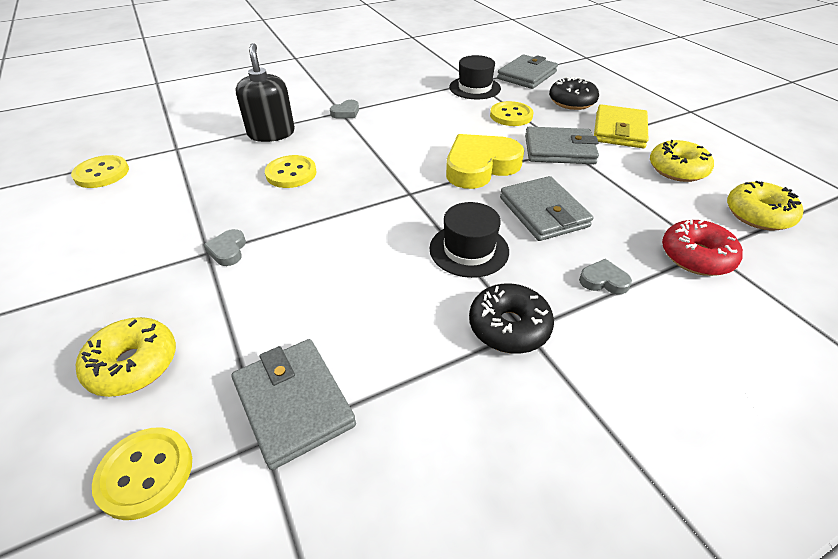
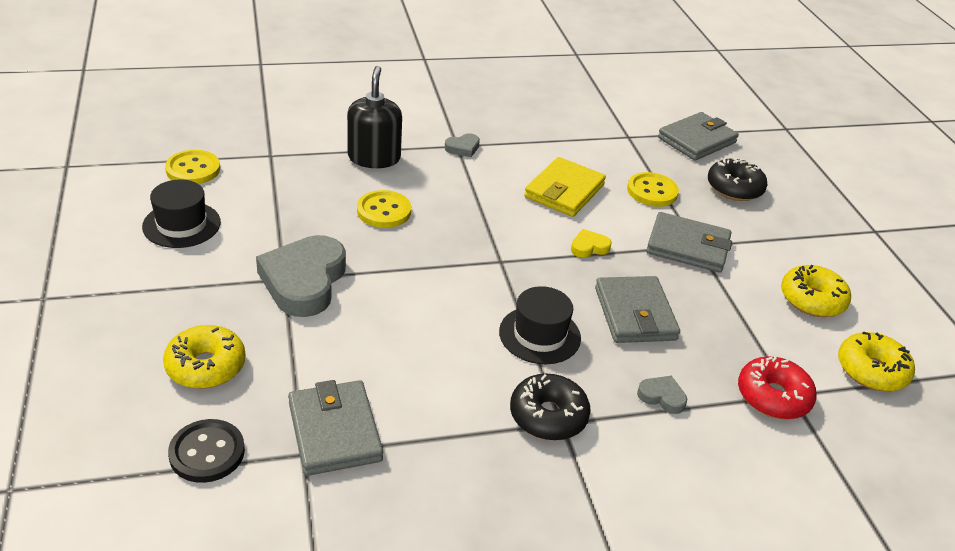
camera: 10 degrees right, 5 degrees down
yellow button [92,427,192,520] -> black button [168,419,245,483]
grey heart [204,229,246,266] -> grey heart [256,235,346,317], size x2.27
yellow heart [446,134,524,189] -> yellow heart [571,229,612,258], size x0.44
black hat [449,55,501,99] -> black hat moved to [142,179,221,248]
yellow wallet [594,104,648,148] -> yellow wallet moved to [524,157,606,217]

